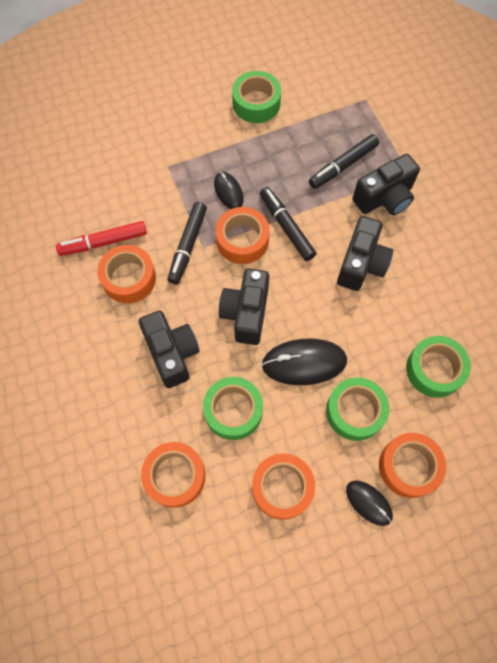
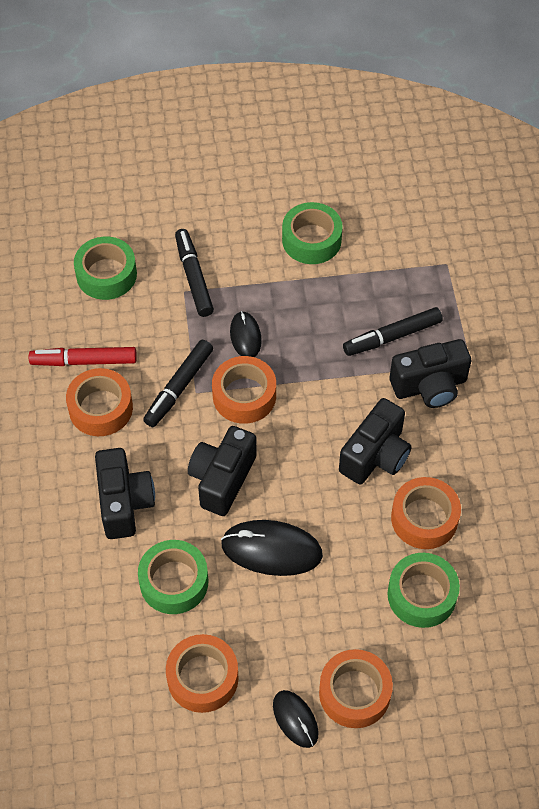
camera: 15 degrees right, 10 degrees down
orange tape [141,442,205,508] -> orange tape moved to [391,477,461,549]
black marker [260,187,316,261] -> black marker moved to [175,229,214,317]
green tape [326,377,389,441] -> green tape moved to [74,237,137,300]

